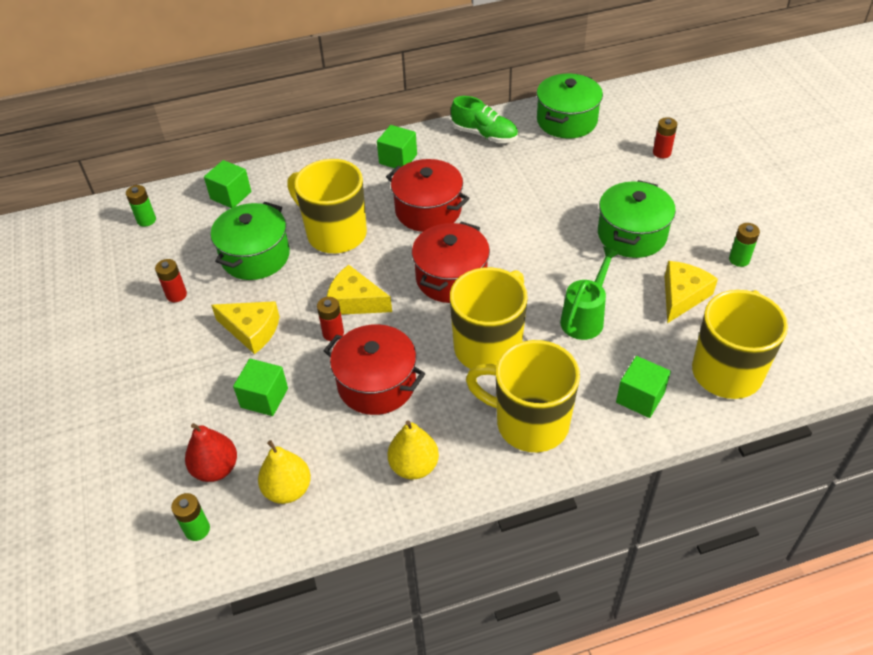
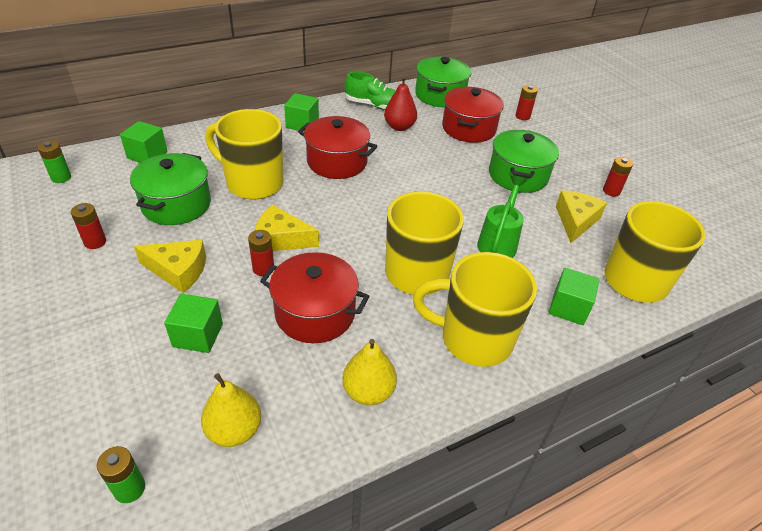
camera: 15 degrees left, 5 degrees down
red pear [185,423,237,482] -> red pear moved to [384,76,417,131]
red pot [412,221,490,303] -> red pot moved to [442,87,504,143]
green battery [729,223,760,267] -> red battery [603,157,633,196]

